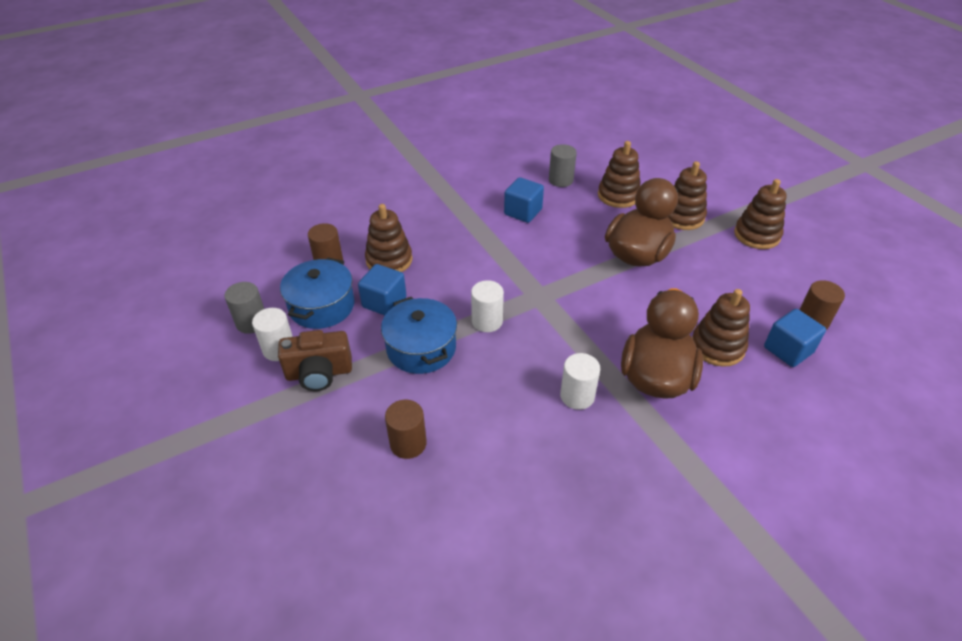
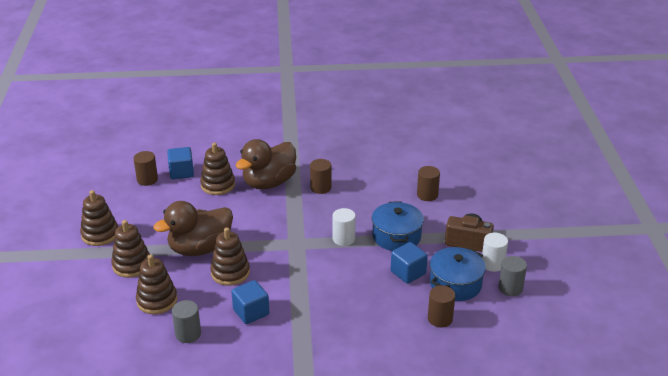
camera: 155 degrees left, 10 degrees down
brown stacking toy [365,204,413,272] -> brown stacking toy moved to [210,227,250,286]
white cylinder [560,353,600,410] -> brown cylinder [310,159,331,194]

